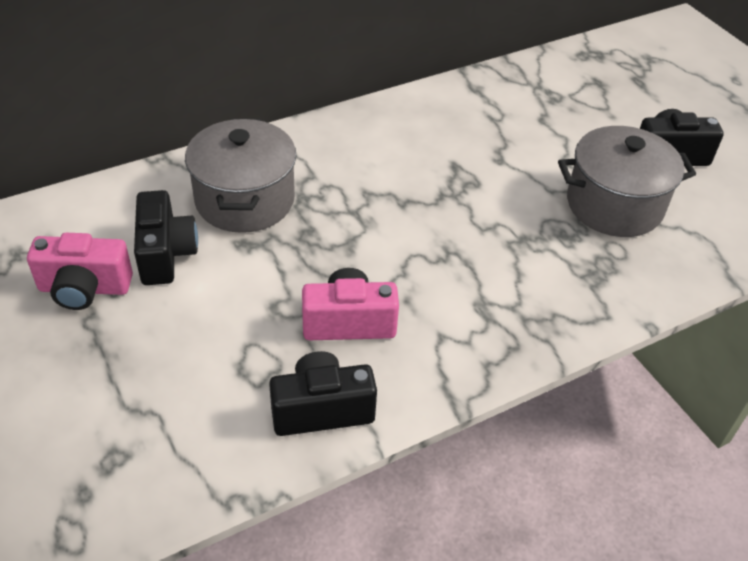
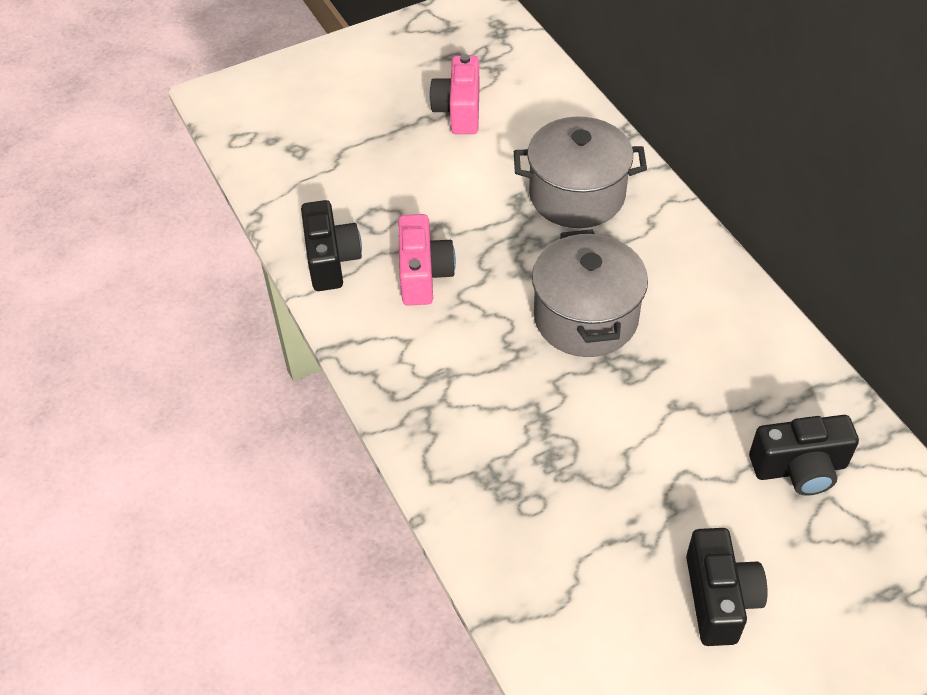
camera: 95 degrees right, 5 degrees up
black camera [134,190,198,285] -> black camera moved to [749,415,859,496]
grey pot [558,126,696,237] -> grey pot moved to [532,229,648,357]

